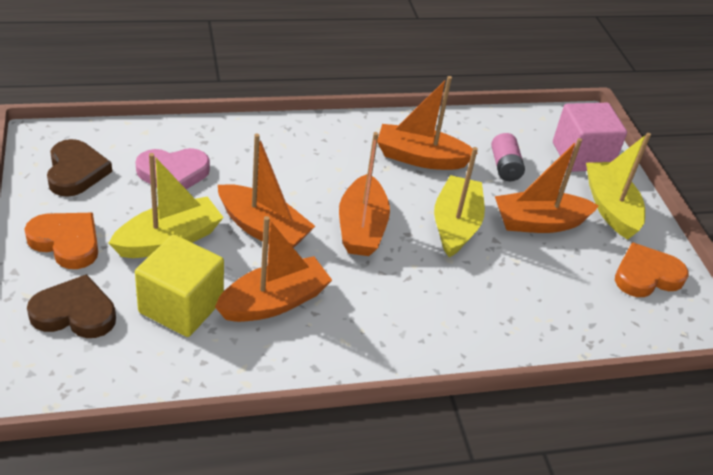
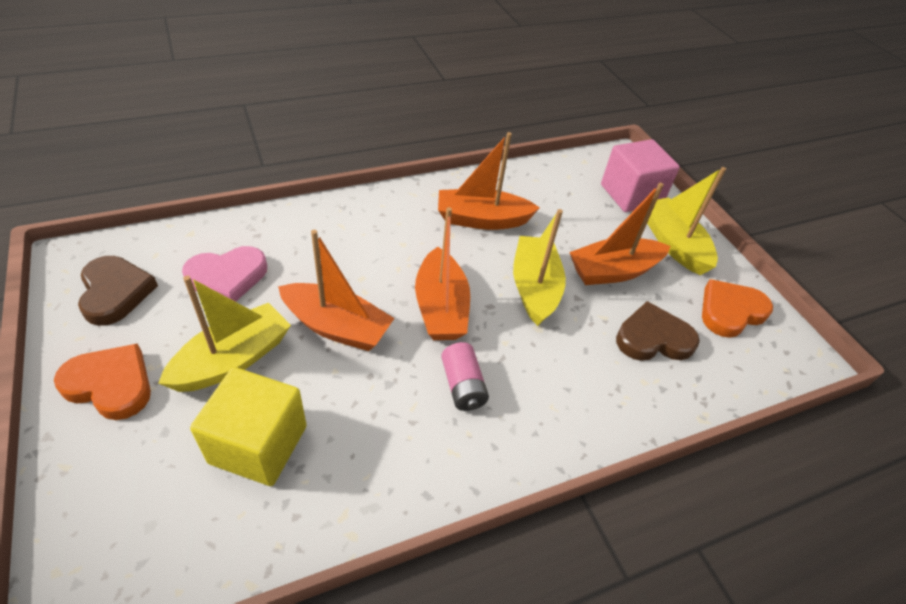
camera: 10 degrees left, 5 degrees up
brown heart [27,274,116,338] -> brown heart moved to [616,301,700,361]
orange boat [215,216,332,322] -> none
pink battery [491,133,525,181] -> pink battery moved to [441,342,489,411]

